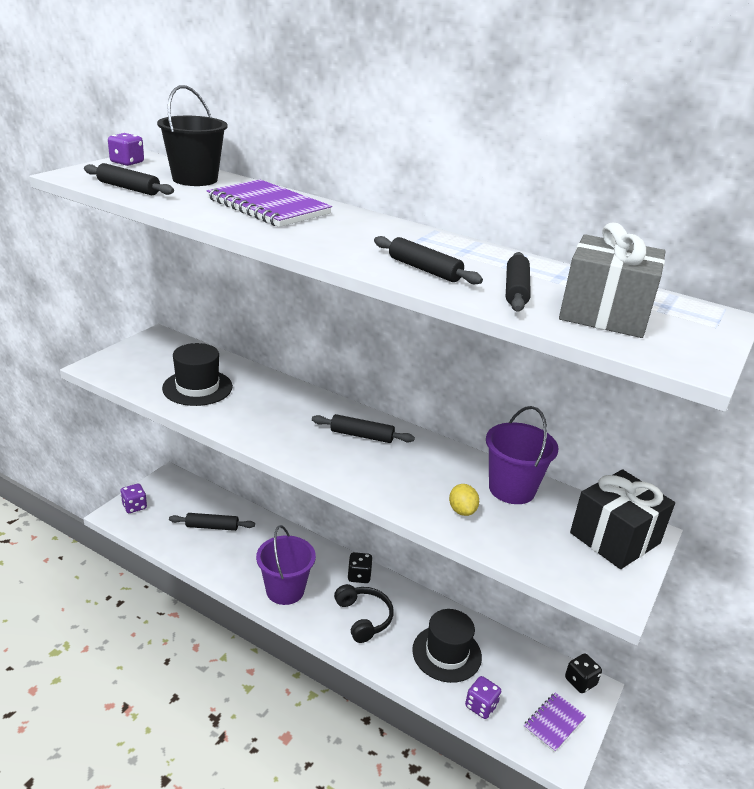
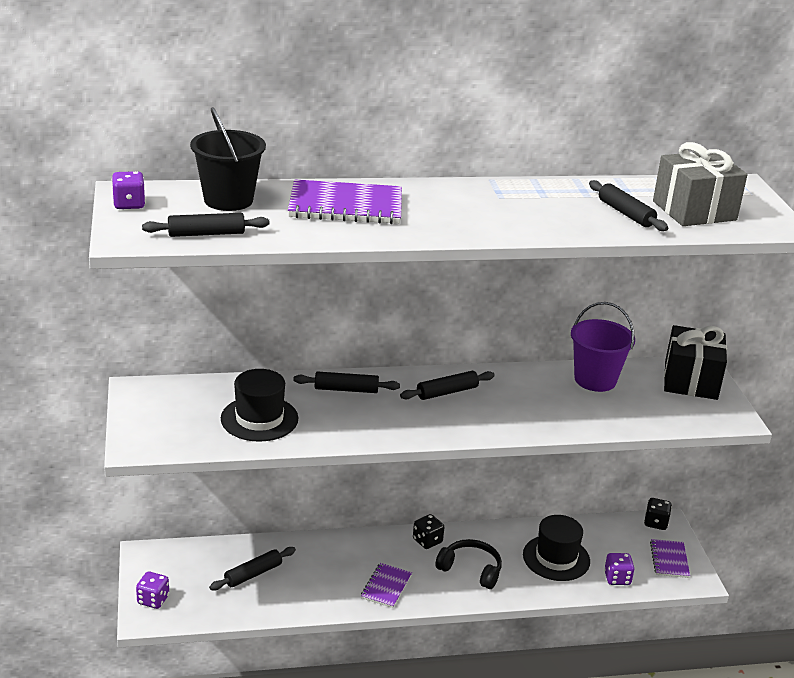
camera: 40 degrees left, 0 degrees up
purple bucket [256,525,316,605] -> purple notebook [361,563,412,608]
black rolling pin [374,236,483,284] -> black rolling pin moved to [293,371,400,393]
yellow lemon [449,484,479,516] -> none

